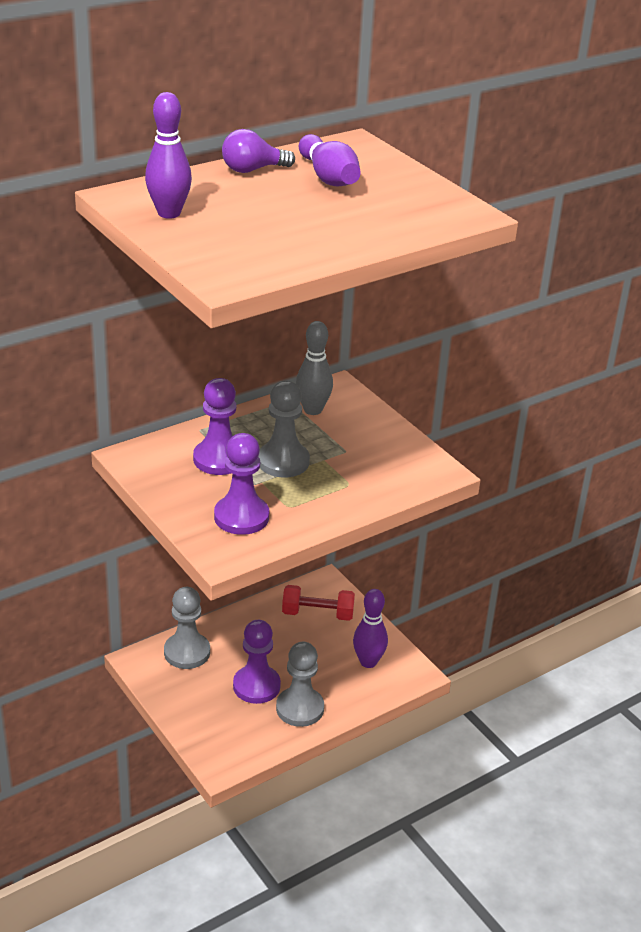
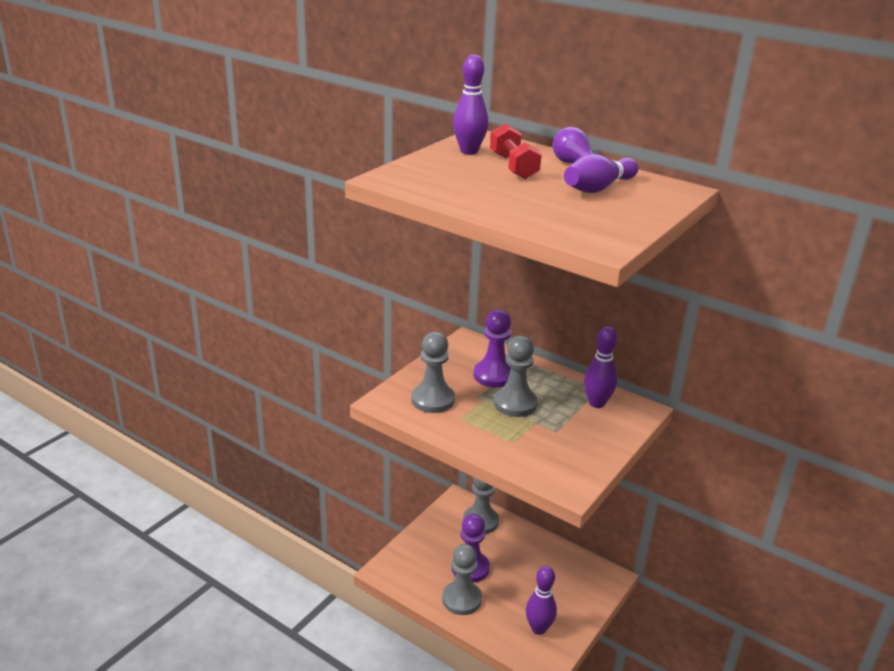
camera: 70 degrees right, 5 degrees down
purple pawn [214,433,269,535] -> grey pawn [411,332,455,413]
red dumbbell [282,585,355,621] -> red dumbbell moved to [490,123,542,179]
grey bowling pin [296,321,333,415] -> purple bowling pin [584,326,617,408]

